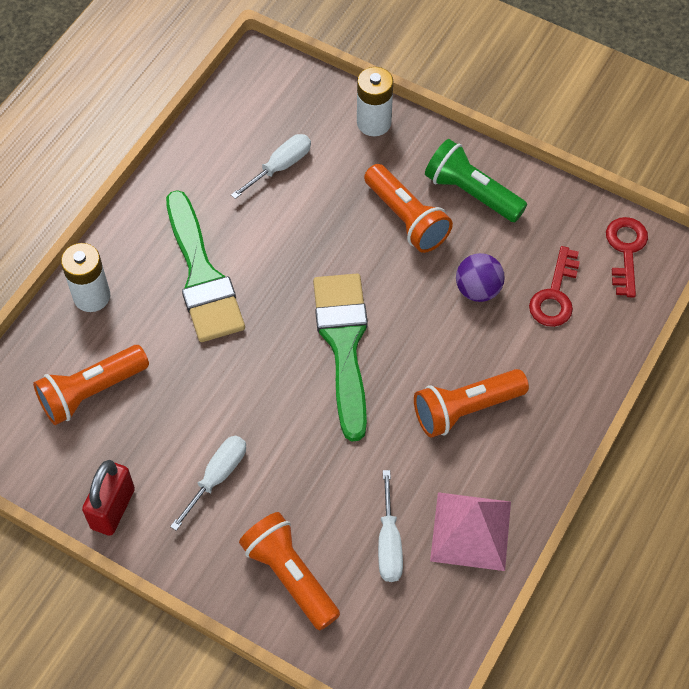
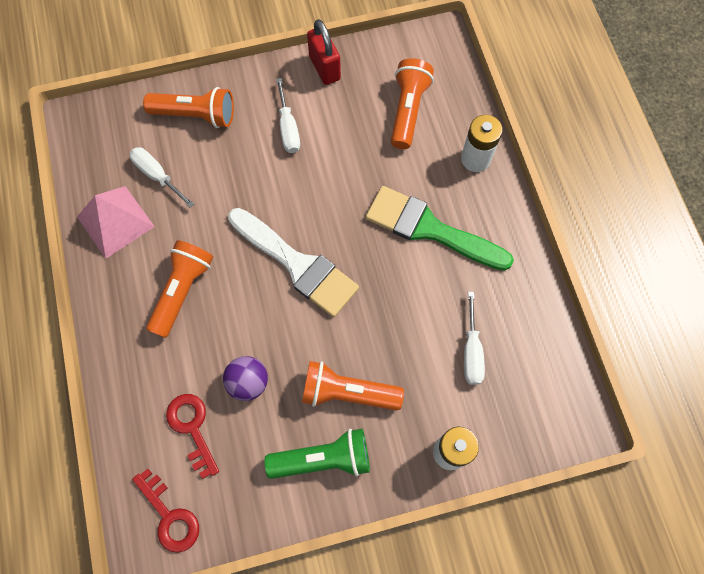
camera: 135 degrees right, 10 degrees up
green brush [313,274,368,441] -> white brush [228,208,359,317]

